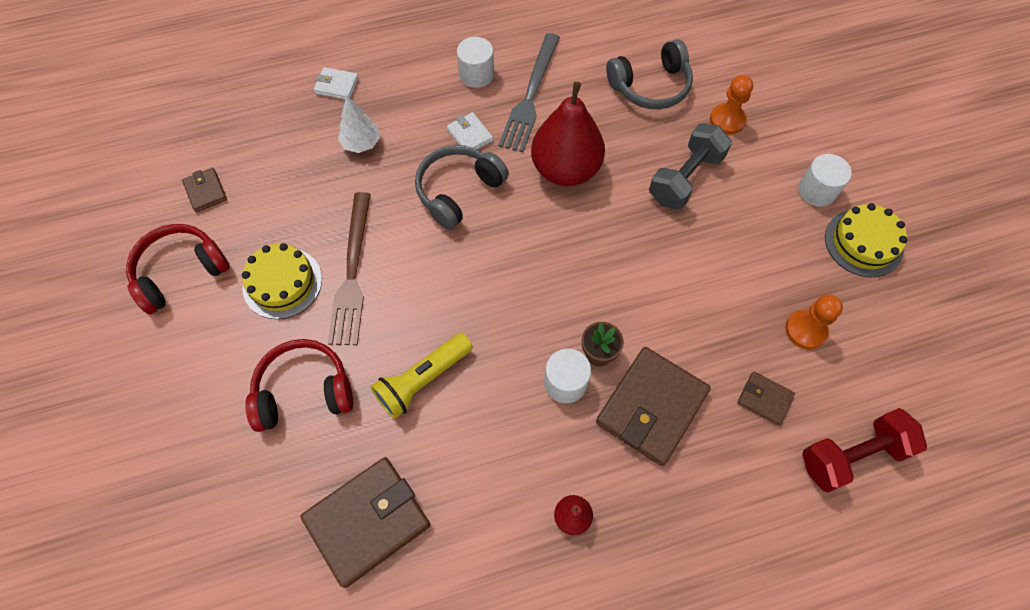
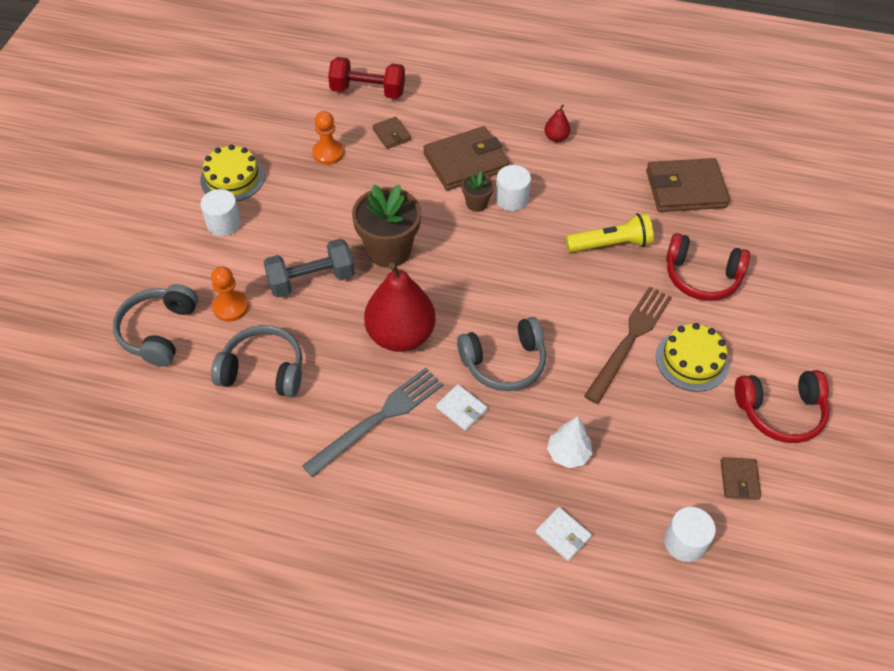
camera: 150 degrees left, 10 degrees down
white wallet [447,112,493,149] -> white wallet turned 45 degrees counterclockwise [436,384,488,431]
white cylinder [457,37,494,88] -> white cylinder moved to [664,507,716,562]
none -> grey headphones [113,284,198,367]
none -> brown flower pot [352,185,421,268]

